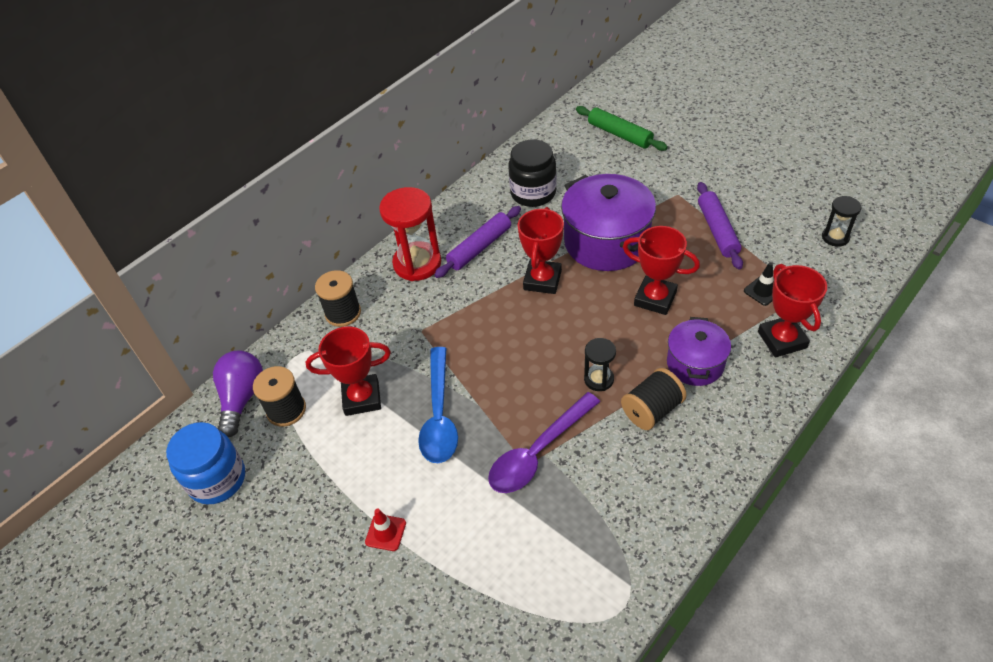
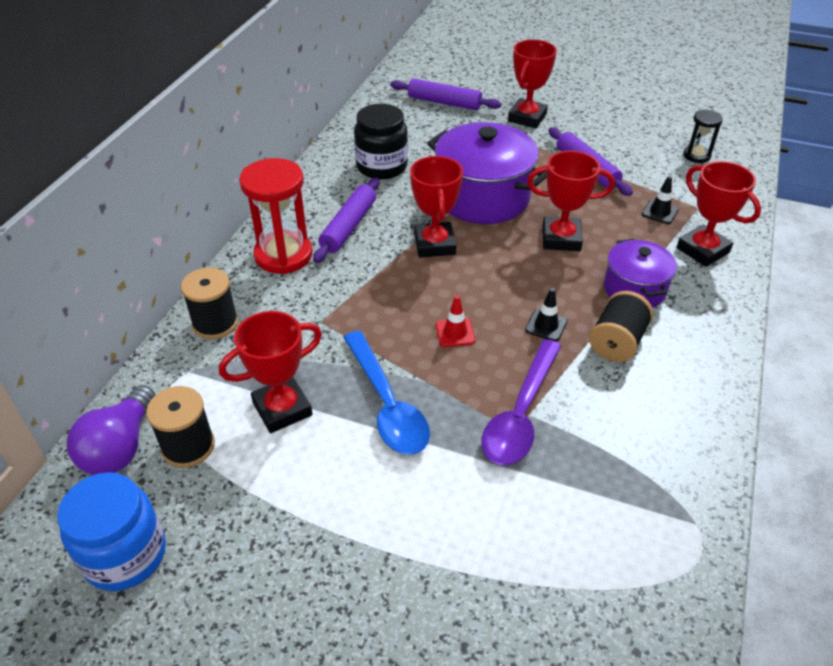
camera: 25 degrees left, 5 degrees down
purple light bulb [213,351,263,437] -> purple light bulb turned 150 degrees counterclockwise [67,385,155,475]
red traffic cone [365,508,406,551] -> red traffic cone moved to [436,295,475,347]
green rolling pin [576,106,668,151] -> purple rolling pin [390,79,501,110]
black hourglass [584,338,616,391] -> black traffic cone [525,288,568,342]
none -> red trophy [508,40,557,128]

